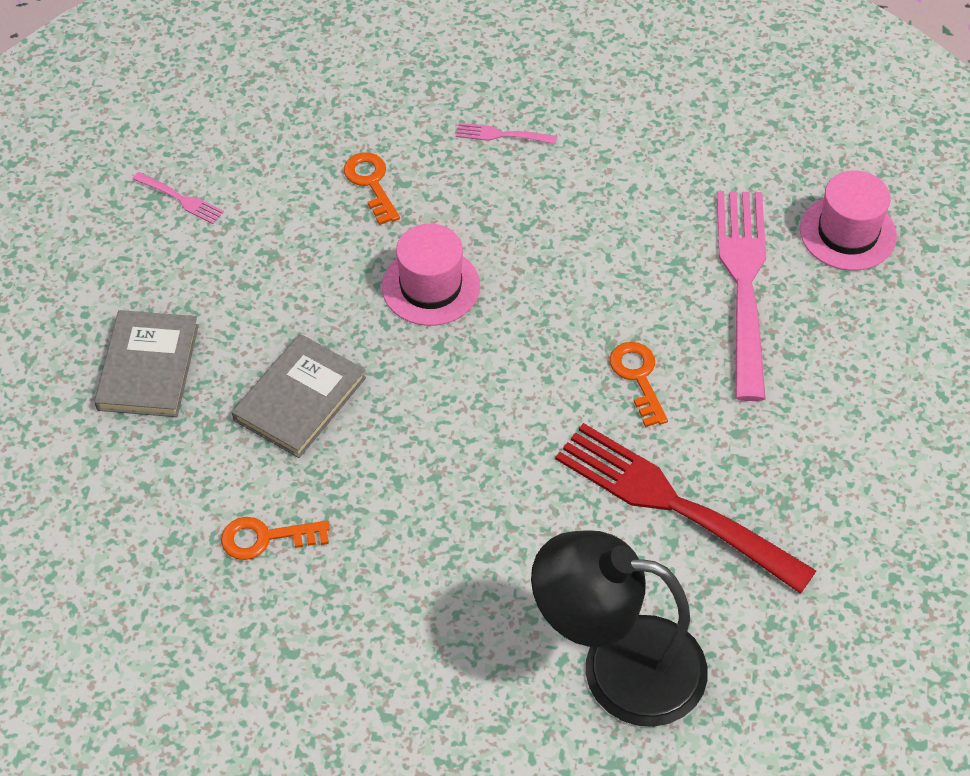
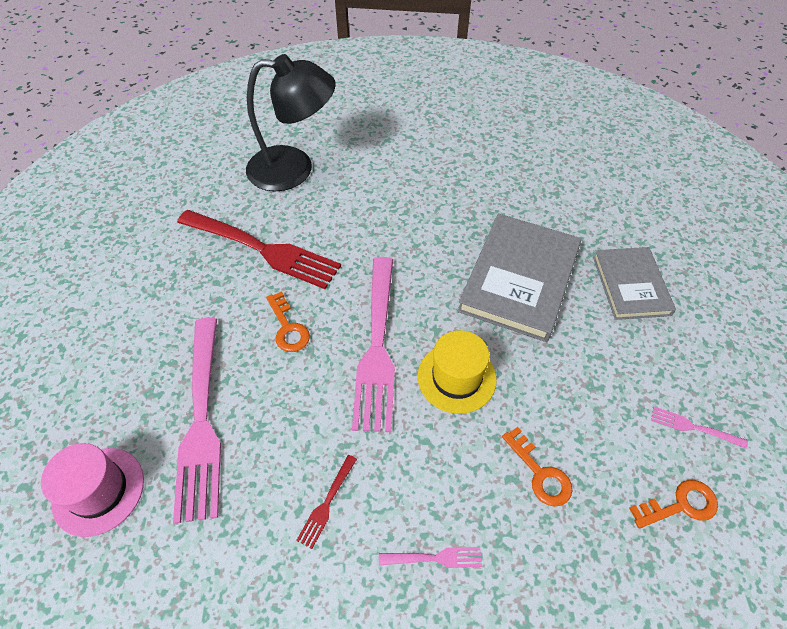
camera: 170 degrees right, 0 degrees up
orange key [221,517,330,560] -> orange key moved to [629,480,718,529]
grey book [232,334,366,458] -> grey book [457,214,581,342], size x1.59
pink hat [382,223,480,326] -> yellow hat [418,330,497,414]
none -> red fork [296,455,357,549]
none -> pink fork [352,257,395,432]

